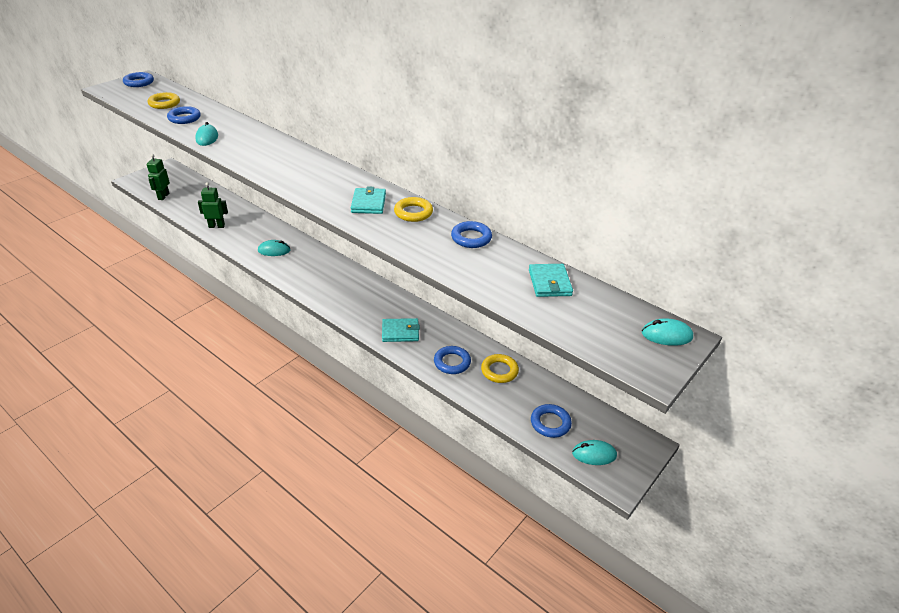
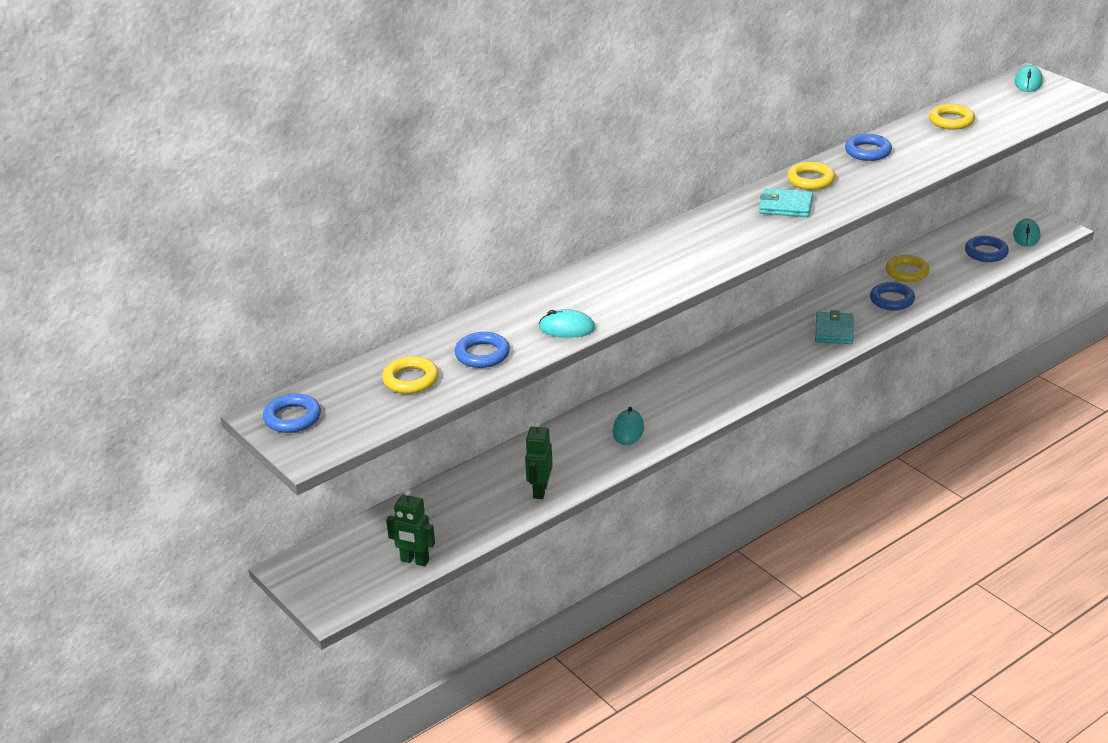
camera: 75 degrees left, 5 degrees down
turquoise wallet [529,264,573,297] -> yellow ring [929,104,975,130]

